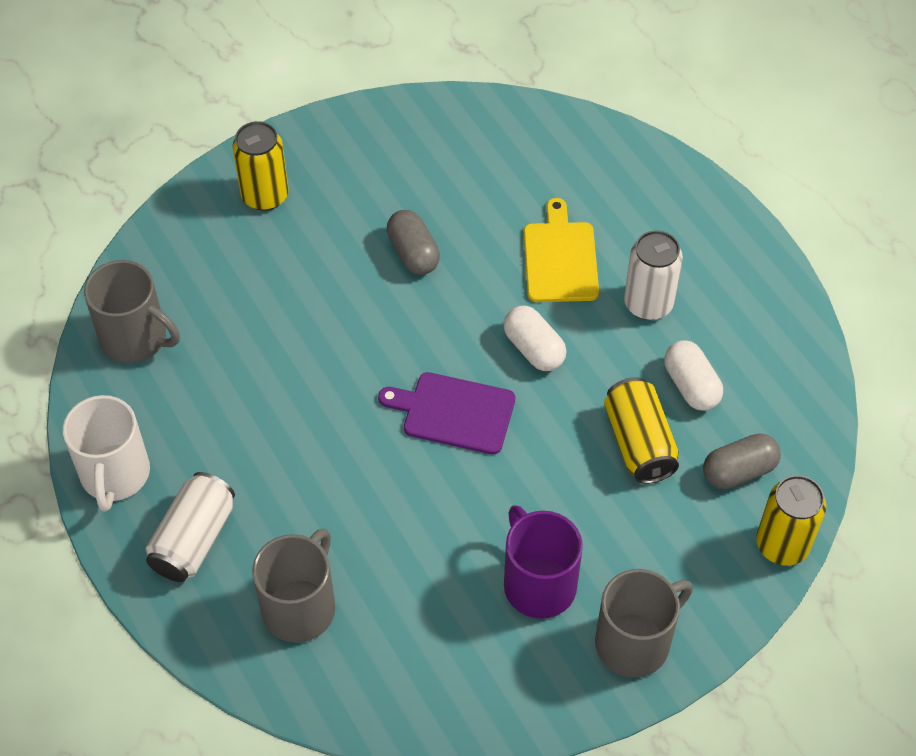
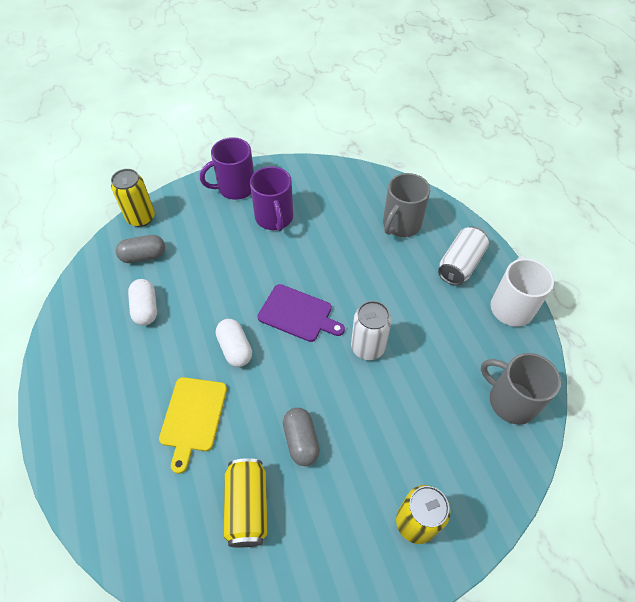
camera: 170 degrees left, 0 degrees up
grey mug [595,569,693,678] -> purple mug [200,137,254,200]
yellow can [604,377,679,484] -> yellow can moved to [224,458,267,548]
white can [624,230,683,320] -> white can moved to [351,301,392,360]

